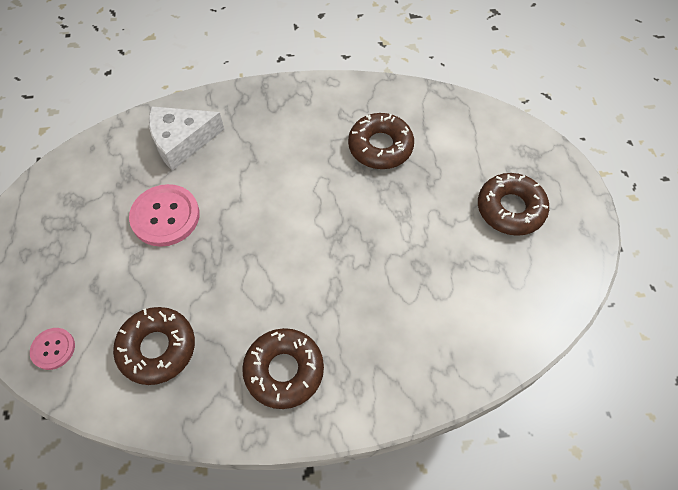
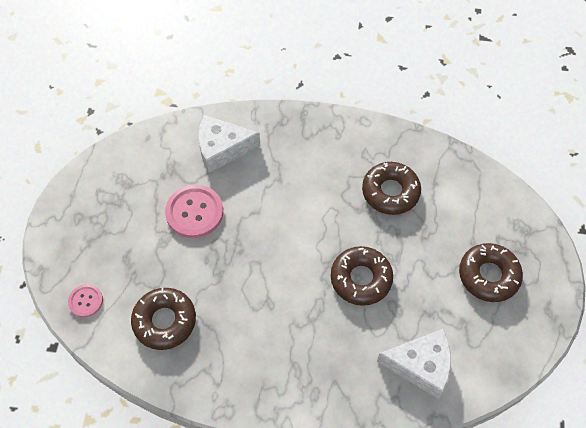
camera: 15 degrees right, 0 degrees up
brown donut [242,328,324,409] -> brown donut moved to [331,246,393,306]
none -> white cheese [377,329,451,399]

